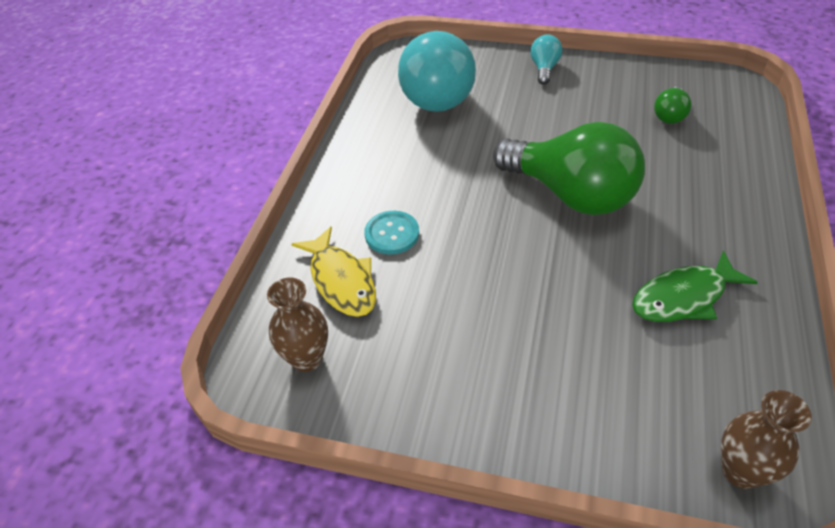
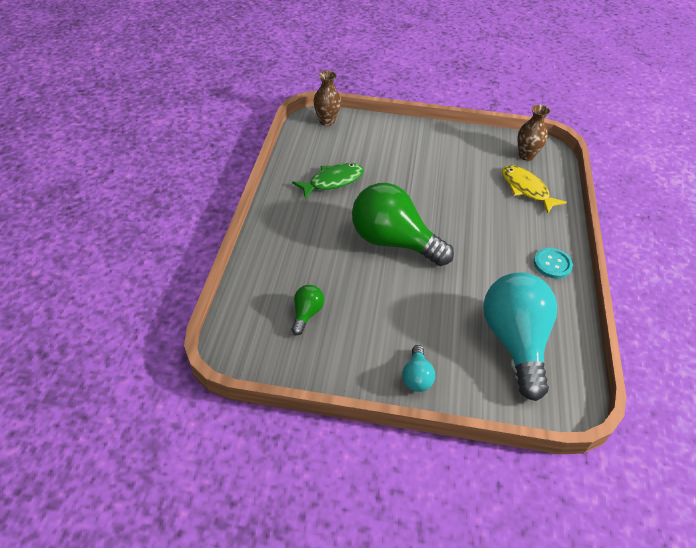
camera: 170 degrees right, 0 degrees up
turquoise button [364,211,419,254] -> turquoise button moved to [533,248,573,279]

